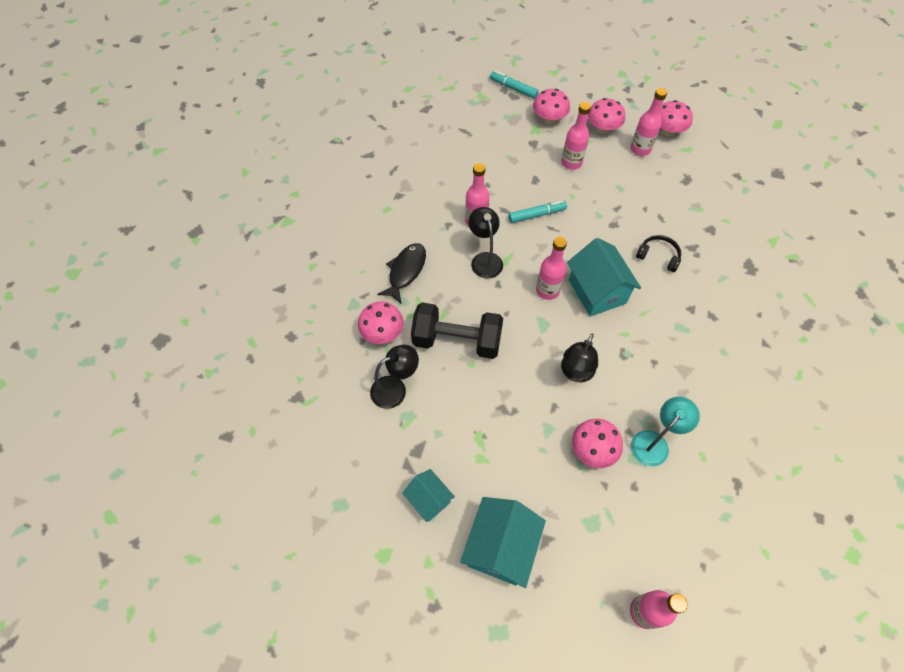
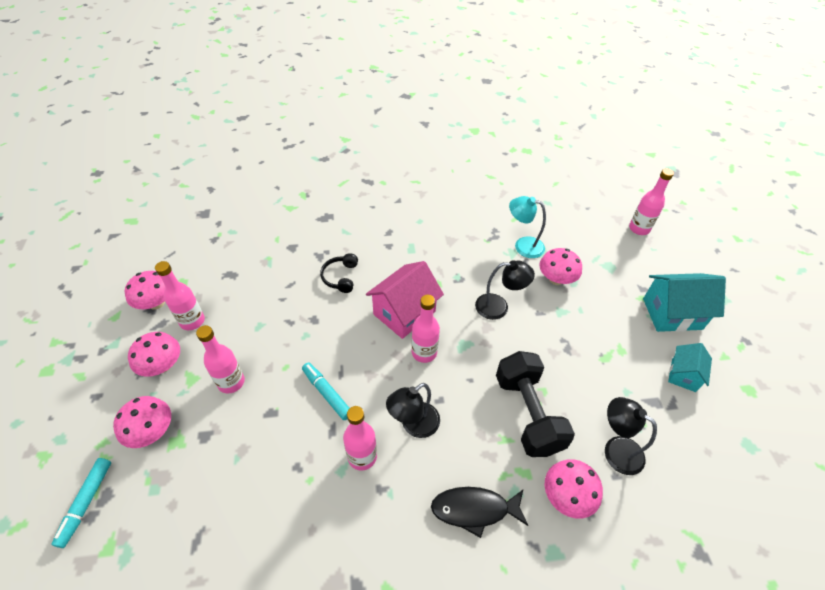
camera: 115 degrees left, 10 degrees down
turquoise house [567,238,641,317] -> pink house [366,261,444,339]

